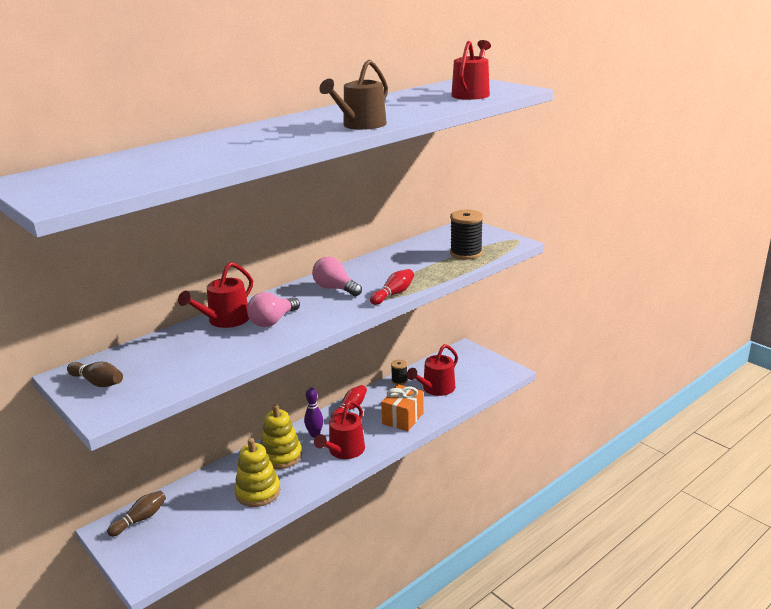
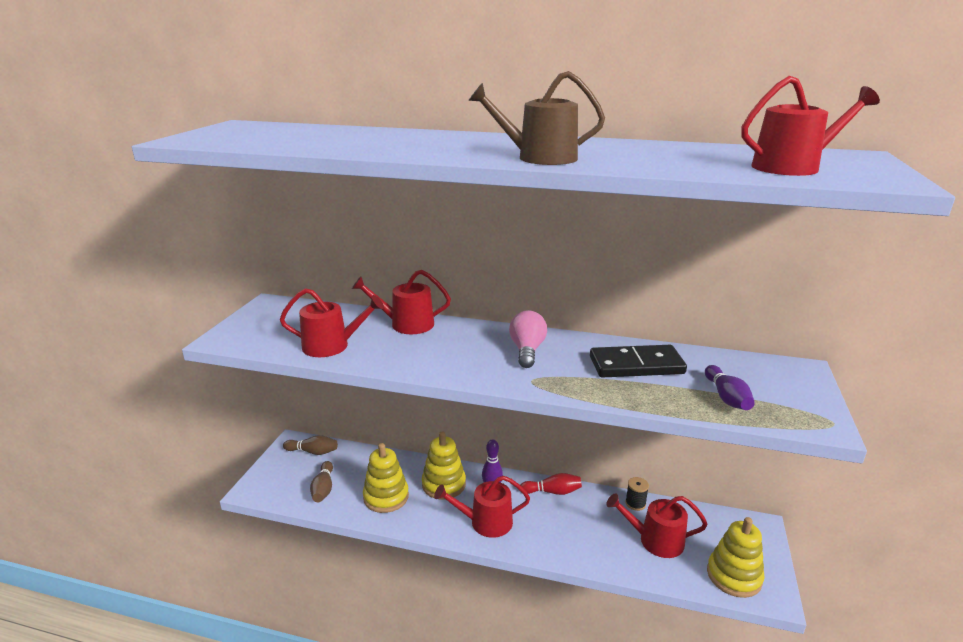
camera: 55 degrees right, 0 degrees up
brown bowling pin [67,362,123,387] -> brown bowling pin moved to [310,461,333,502]
pink light bulb [247,292,300,327] -> none
red bowling pin [370,269,414,305] -> none
orange gift [381,384,424,431] -> none
black spool [450,209,483,260] -> purple bowling pin [705,365,755,410]
none -> red watering can [280,288,384,357]
none -> black domino [590,345,687,378]
none -> yellow stacking toy [707,517,765,598]

